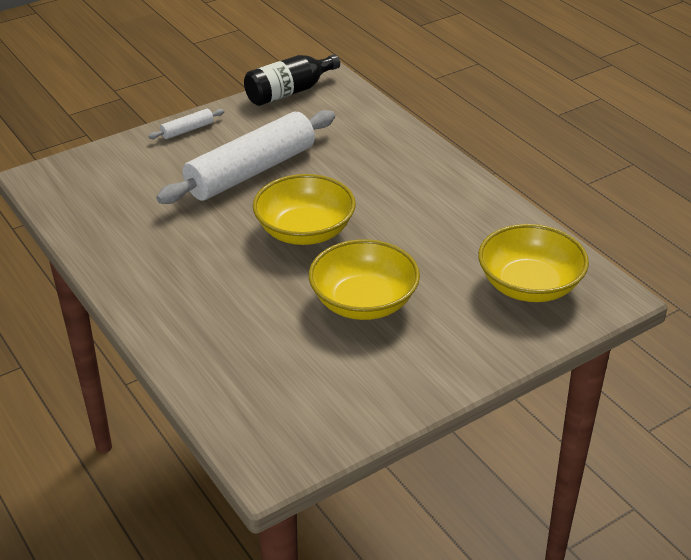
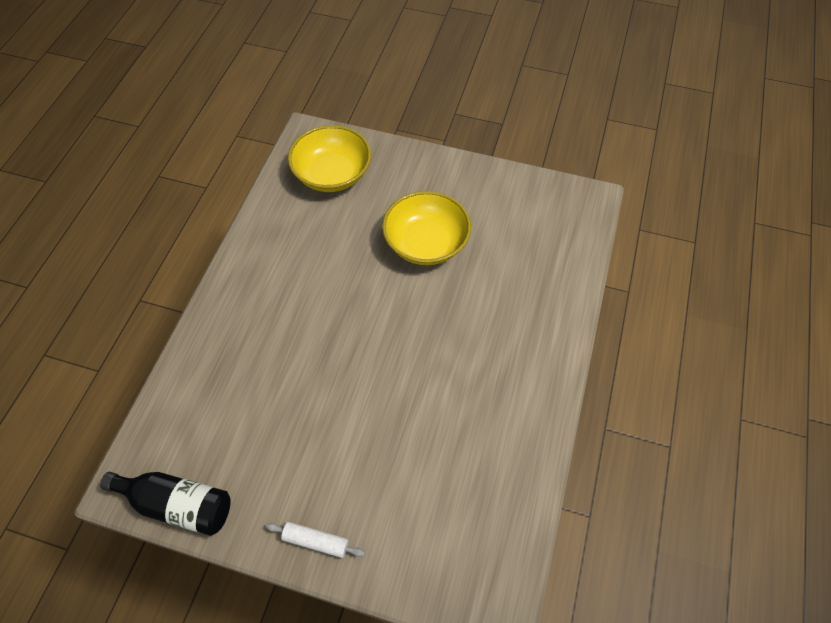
camera: 130 degrees left, 20 degrees up
white rolling pin [156,110,335,204] -> none
yellow bowl [253,174,356,245] -> none

